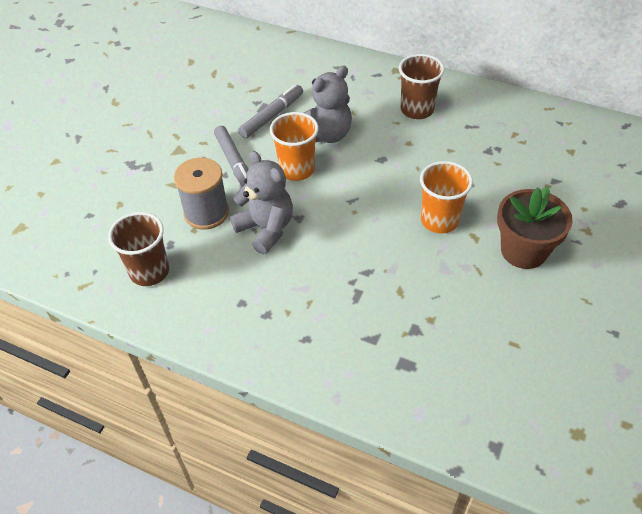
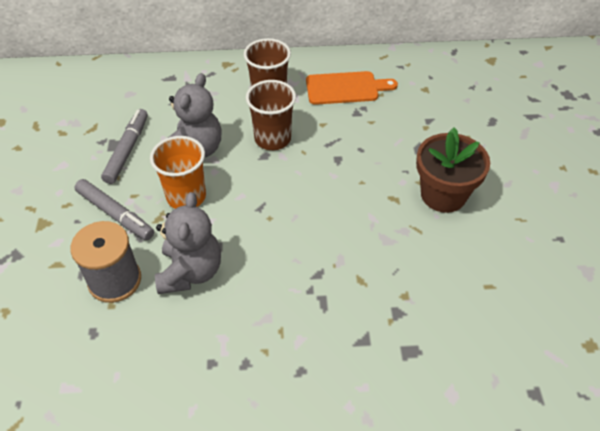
camera: 30 degrees left, 0 degrees up
brown cup [108,212,169,286] -> brown cup moved to [246,80,296,150]
grey teddy bear [230,151,293,255] -> grey teddy bear turned 75 degrees clockwise [155,192,221,294]
orange cup [420,161,473,234] -> none
none -> orange cutting board [306,71,398,105]

